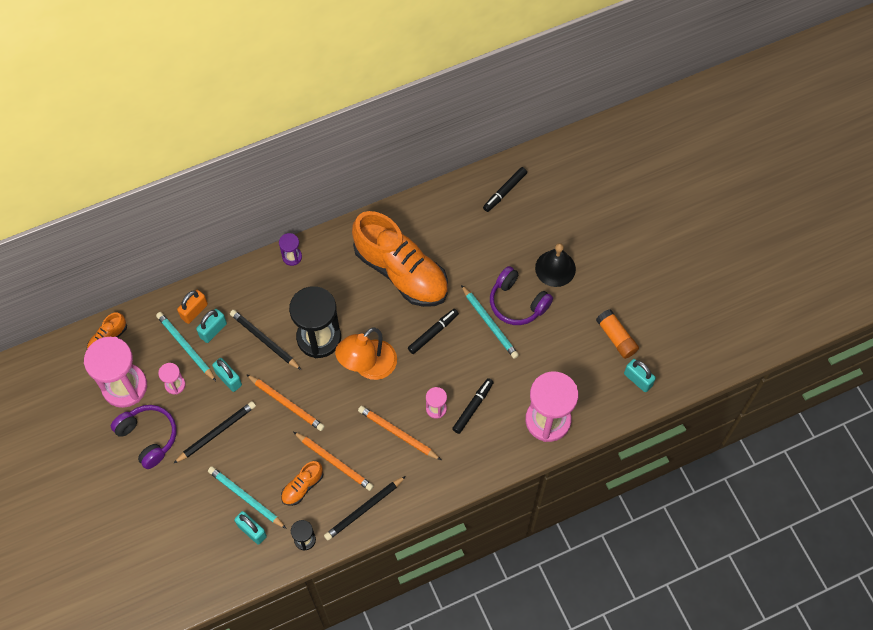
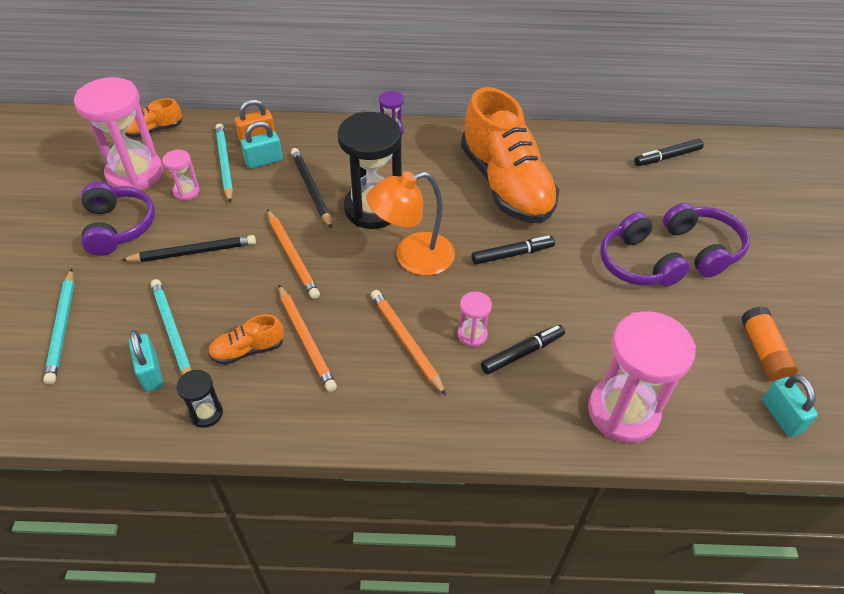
camera: 25 degrees right, 15 degrees down
turquoise padlock [212,358,242,392] -> none
black pencil [324,476,406,541] -> none
turquoise pencil [461,285,519,359] -> turquoise pencil moved to [43,268,74,384]
black bell [535,243,576,287] -> purple headphones [663,203,750,277]

